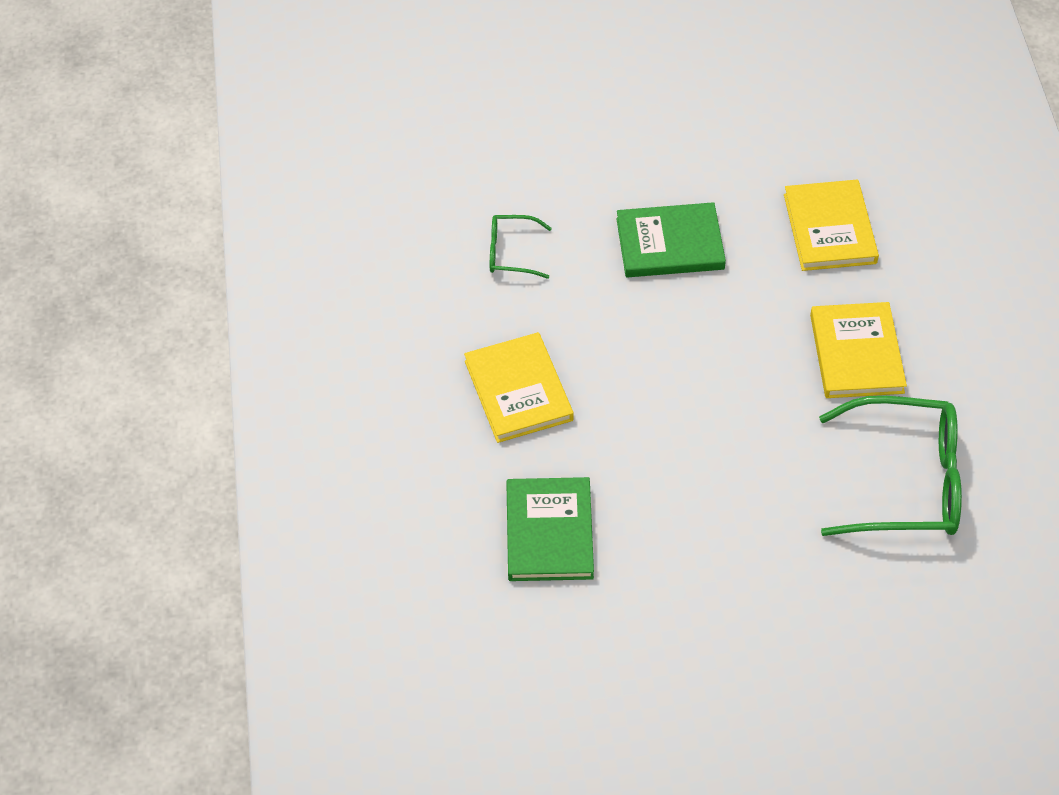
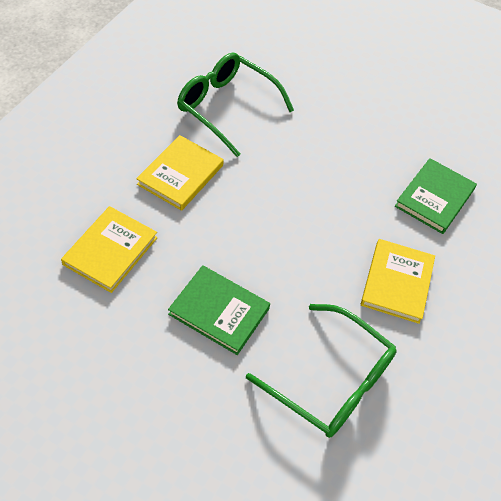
camera: 150 degrees left, 0 degrees up
green glasses [490,215,552,279] -> green glasses [246,304,397,438], size x2.02

